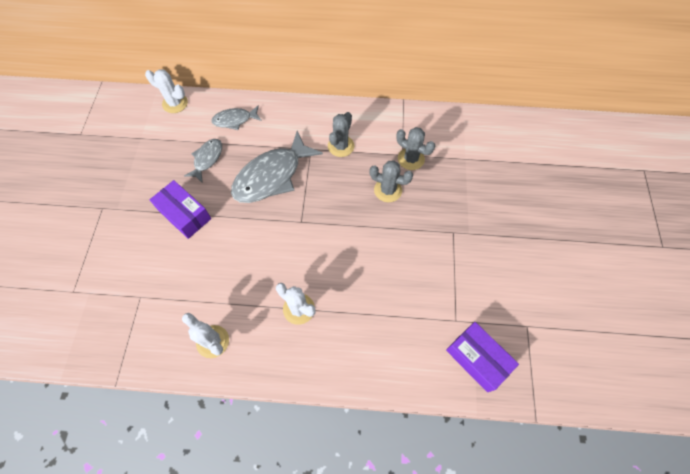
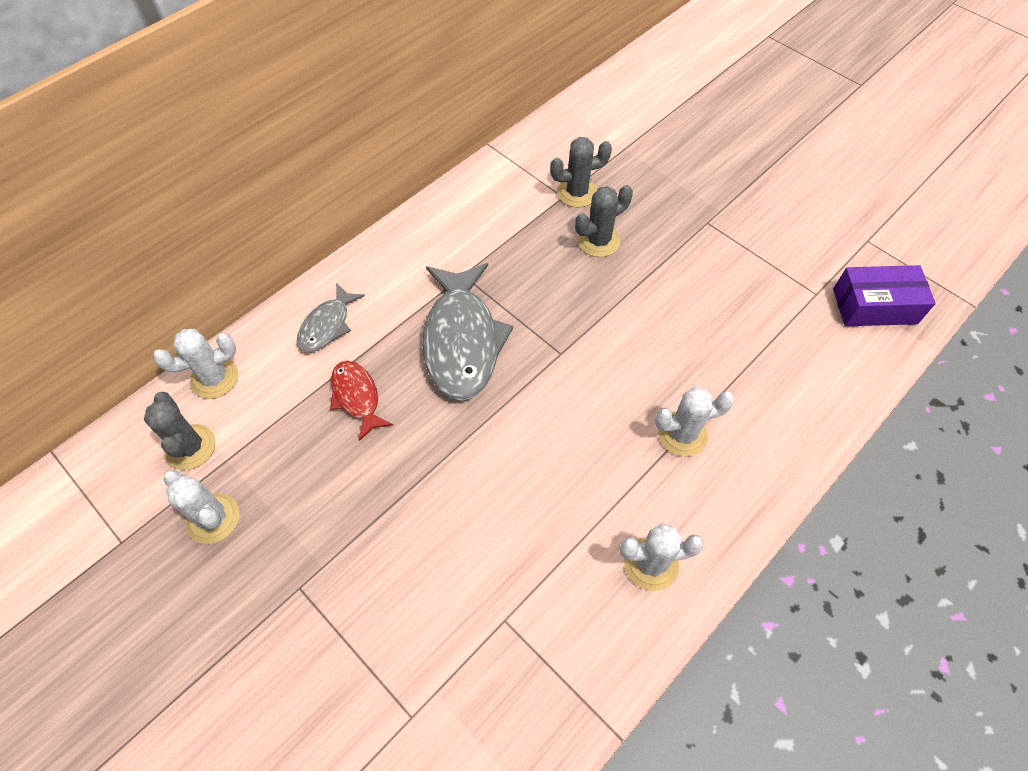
camera: 50 degrees left, 5 degrees down
purple box [150,180,211,239] -> none
grey fish [184,139,222,183] -> red fish [330,361,393,441]
grey cactus [328,112,354,157] -> grey cactus moved to [144,392,216,470]
none -> white cactus [164,470,240,544]

